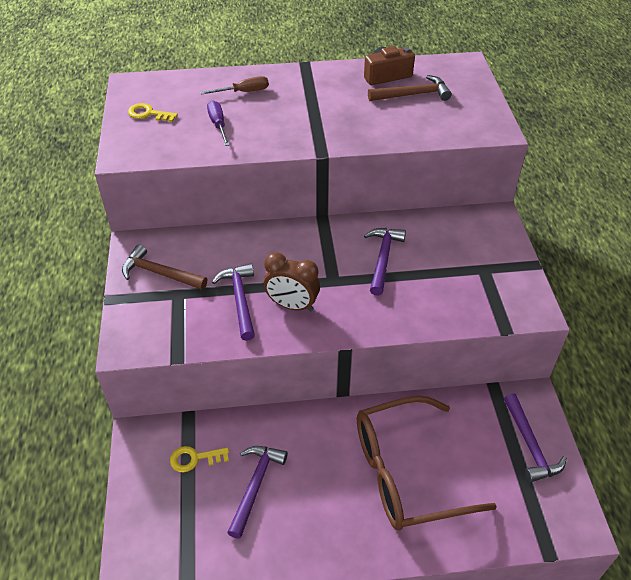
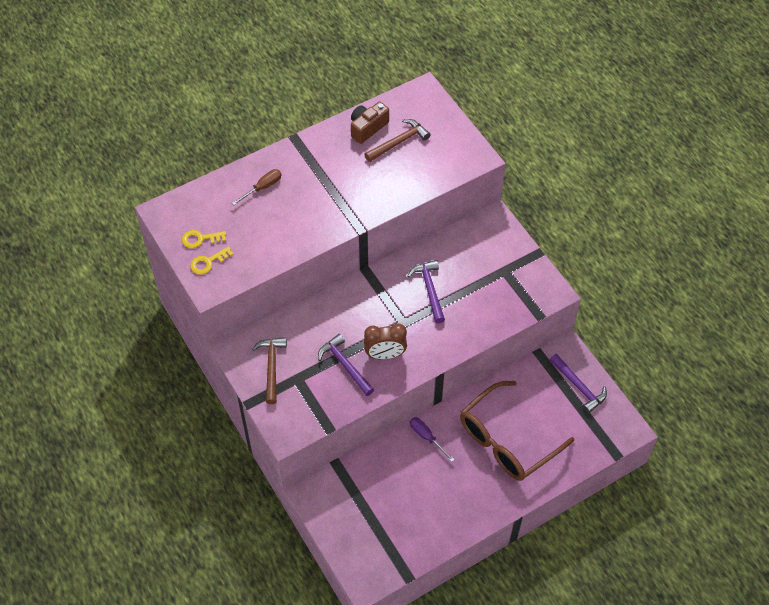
camera: 25 degrees left, 10 degrees up
brown hammer [122,244,207,290] -> brown hammer turned 90 degrees clockwise [252,337,287,404]
yellow key [170,446,229,473] -> yellow key moved to [190,246,234,275]
purple screwdriver [207,100,230,146] -> purple screwdriver moved to [410,417,455,462]
purple hammer [227,446,288,539] -> none

